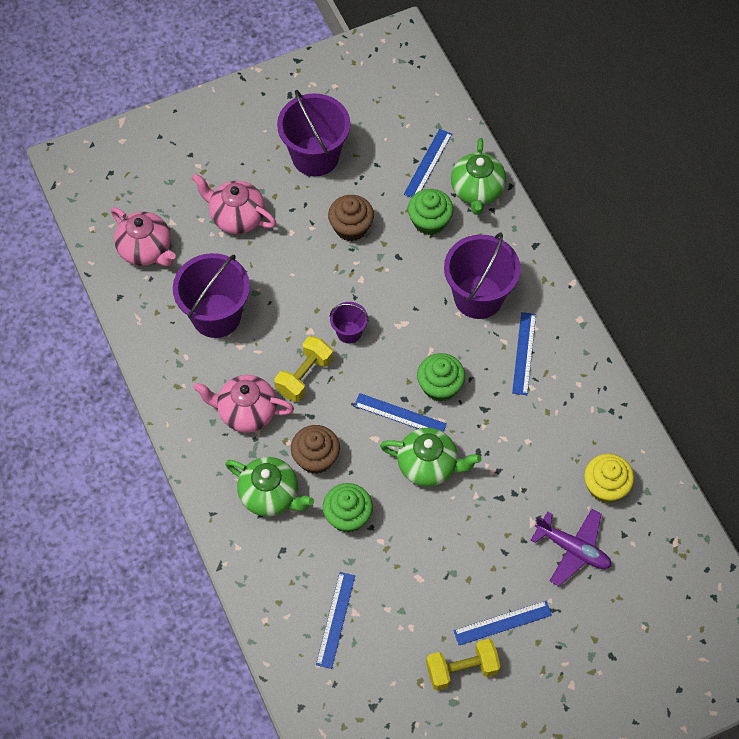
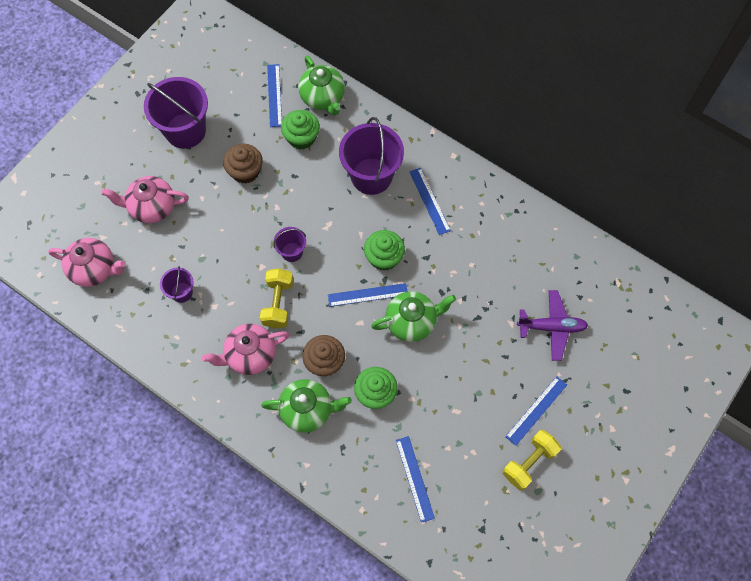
camera: 30 degrees left, 5 degrees up
purple bucket [173,253,250,338] -> purple bucket [160,266,193,303], size x0.50
yellow cupcake [584,454,634,503] -> none

